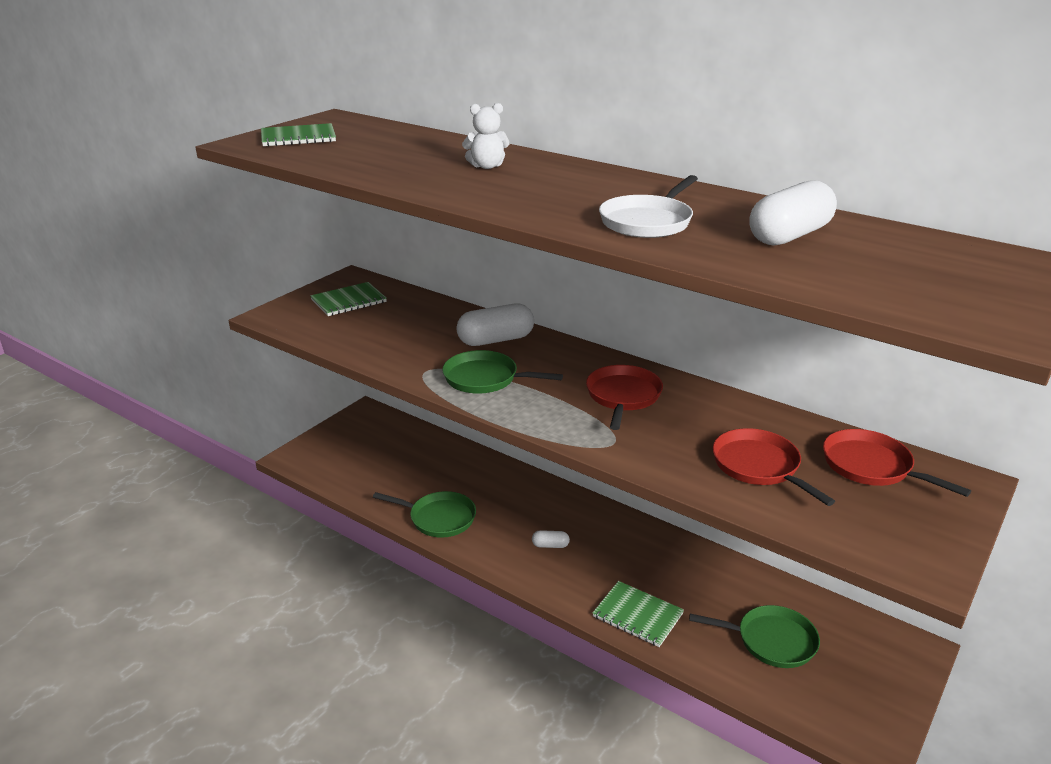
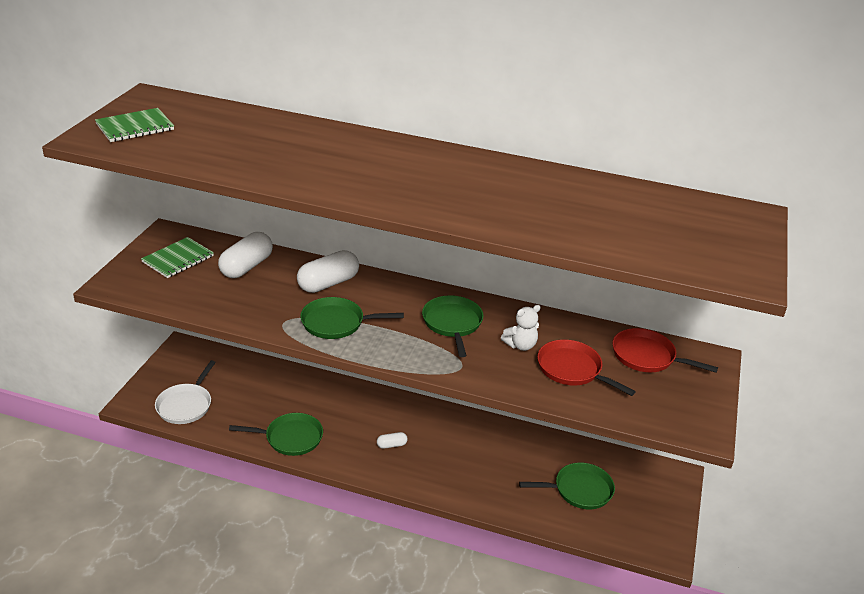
camera: 20 degrees left, 5 degrees up
white teddy bear [462,103,510,169] -> white teddy bear moved to [501,305,540,351]
red pan [586,365,663,430] -> green pan [422,295,483,357]
green notebook [592,581,684,647] -> none
white pan [599,175,698,238] -> white pan moved to [155,360,216,424]
white capsule [749,180,837,246] -> white capsule moved to [218,232,273,278]

